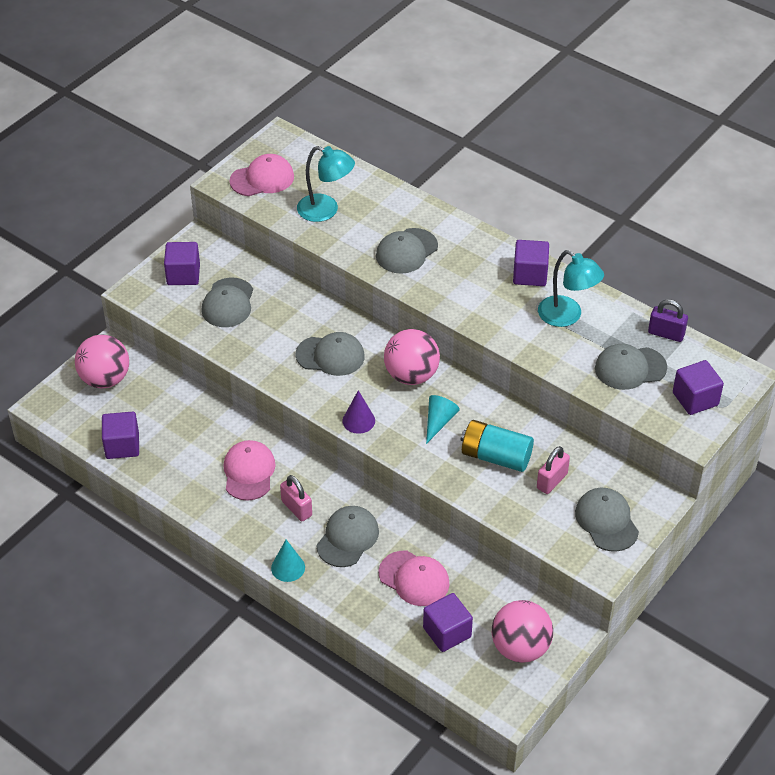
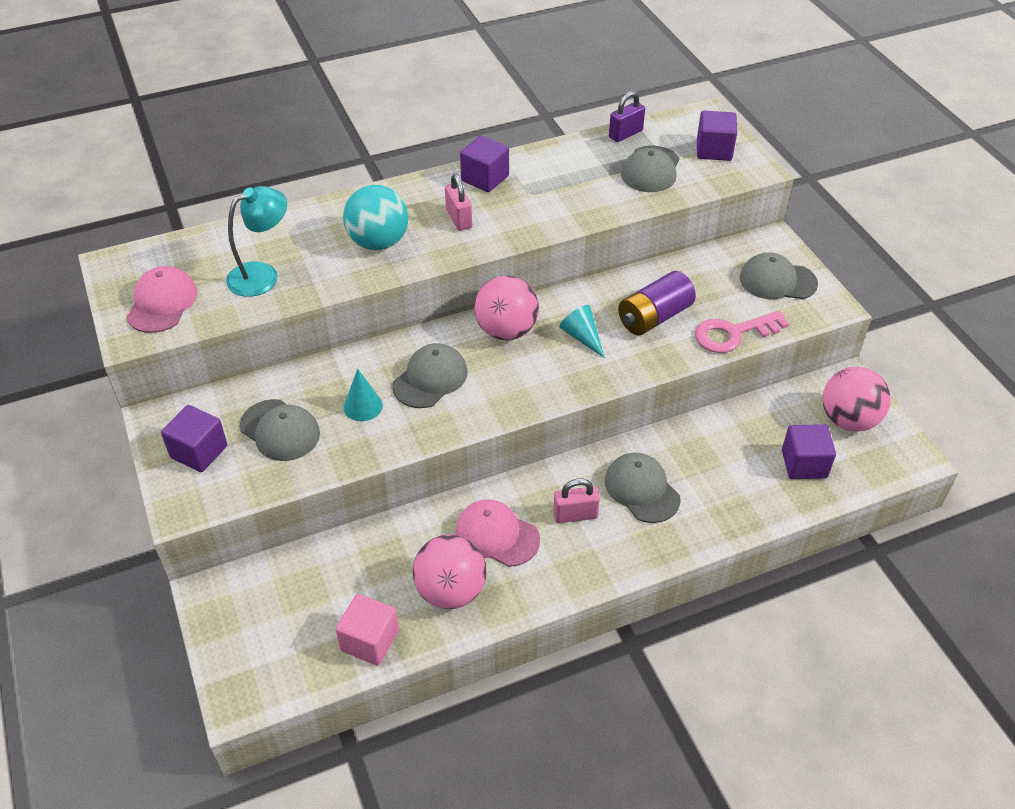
camera: 60 degrees left, 0 degrees up
pink ball [75,334,129,389] -> pink ball moved to [413,534,487,609]
purple cube [102,412,139,459] -> pink cube [336,594,399,666]
turquoise cone [271,540,305,582] -> turquoise cone moved to [344,368,383,421]
purple cone [342,390,375,434] -> none
grey cap [376,228,438,274] -> turquoise ball [343,185,408,250]
pink cap [378,551,449,606] -> none
turquoise battery [461,420,534,472] -> purple battery [618,271,696,336]
pink padlock [537,446,570,494] -> pink padlock moved to [445,174,472,231]
turquoise lamp [538,250,604,327] -> none
none -> pink key [695,311,789,353]

